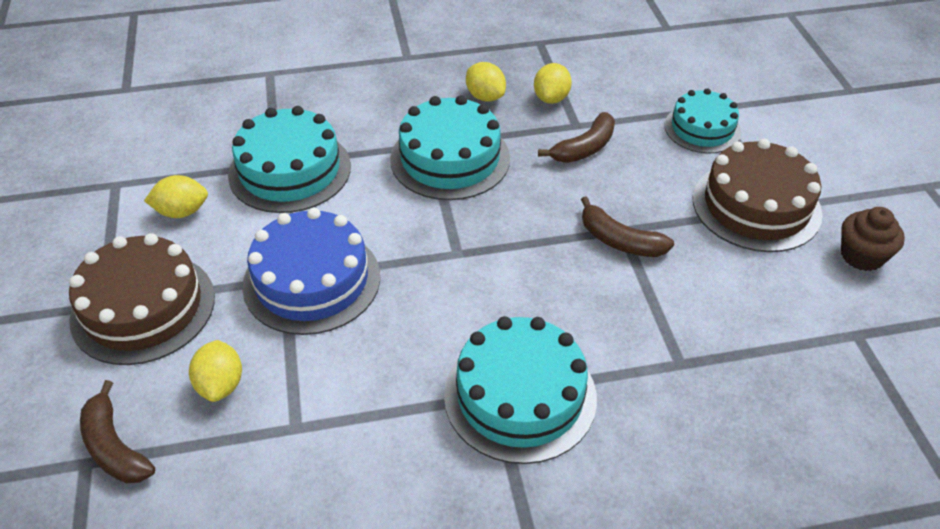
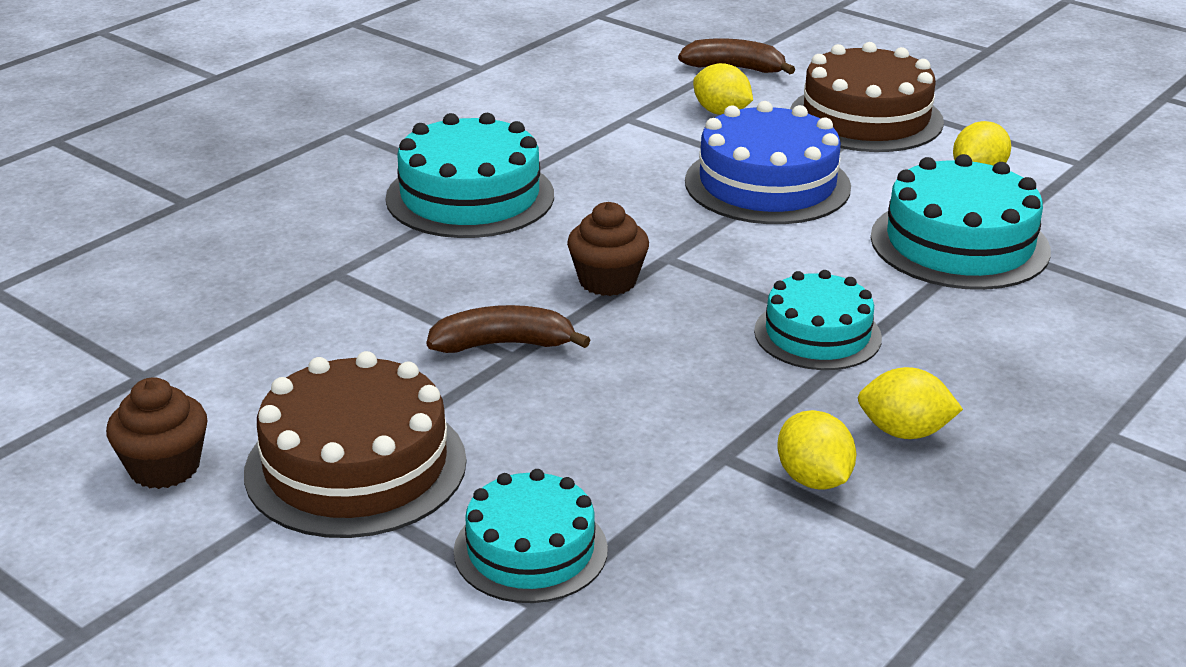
camera: 140 degrees right, 15 degrees down
turquoise cake [390,95,510,200] -> turquoise cake [754,270,882,370], size x0.65
brown banana [538,112,615,163] -> none
none -> brown cupcake [567,202,649,296]

